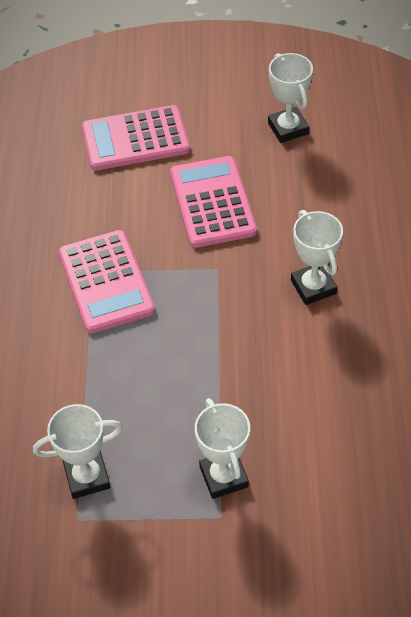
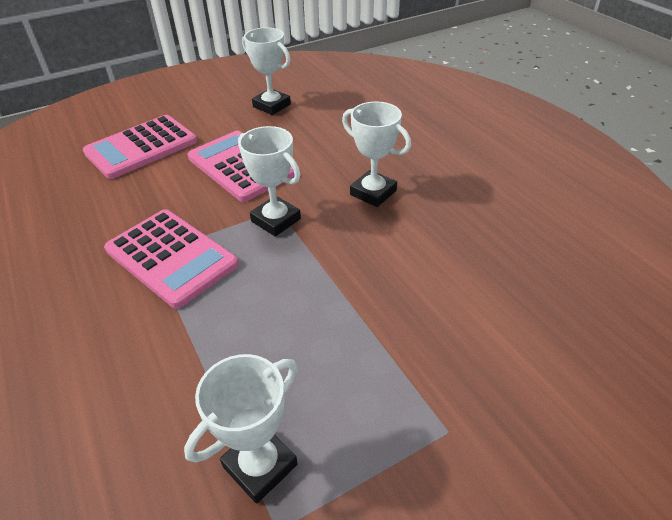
camera: 30 degrees left, 10 degrees down
white trophy [195,398,250,499] -> white trophy moved to [238,126,301,237]

